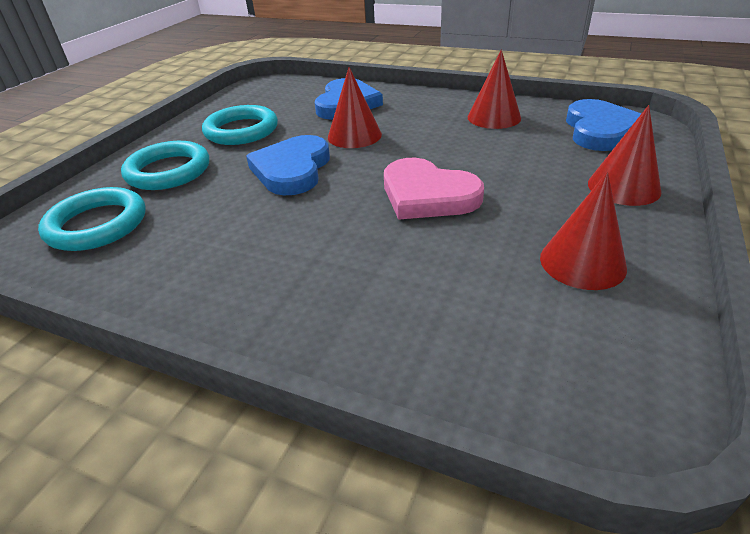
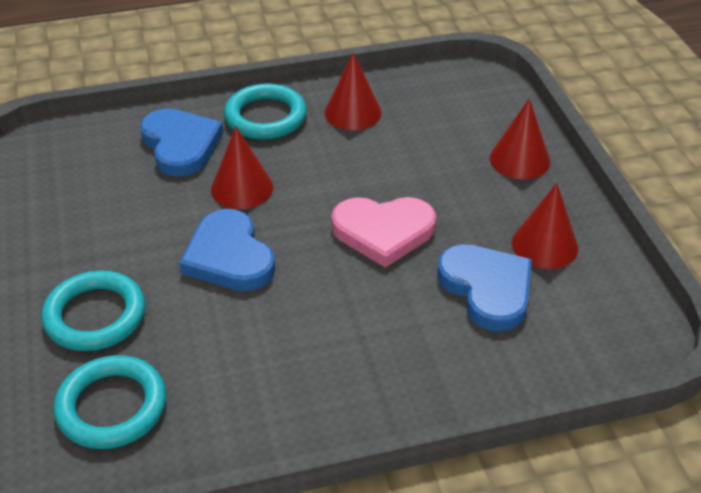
camera: 40 degrees left, 5 degrees up
turquoise ring [202,105,278,145] -> turquoise ring moved to [224,83,307,140]
blue heart [566,99,642,151] -> blue heart moved to [437,244,532,331]

